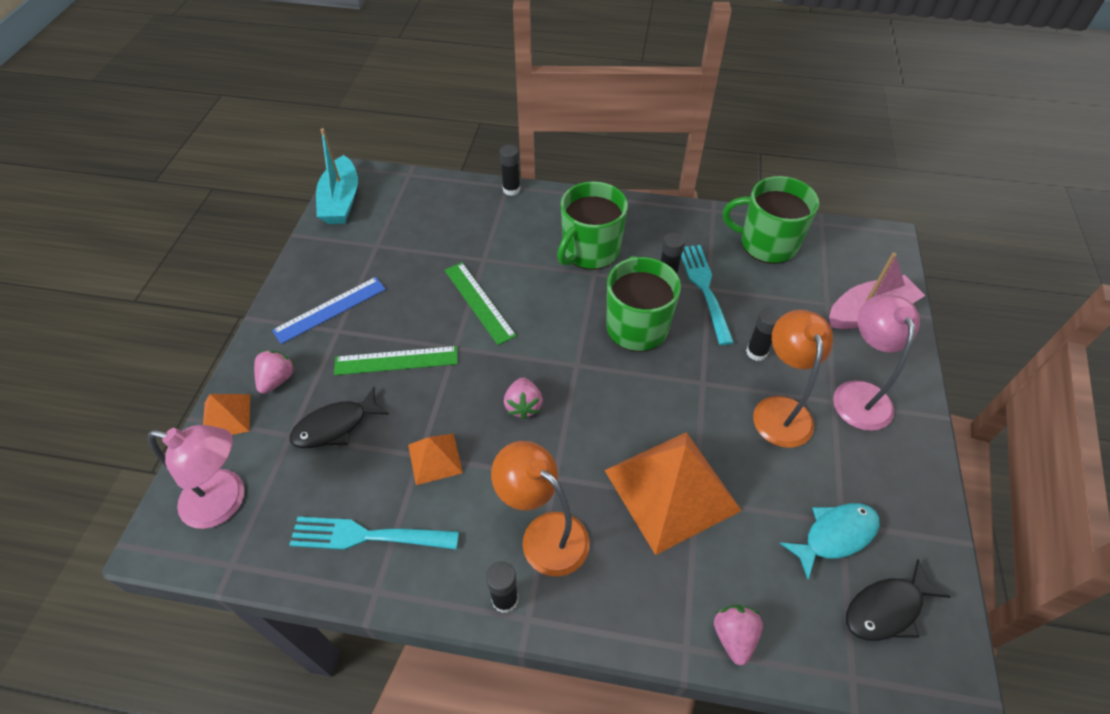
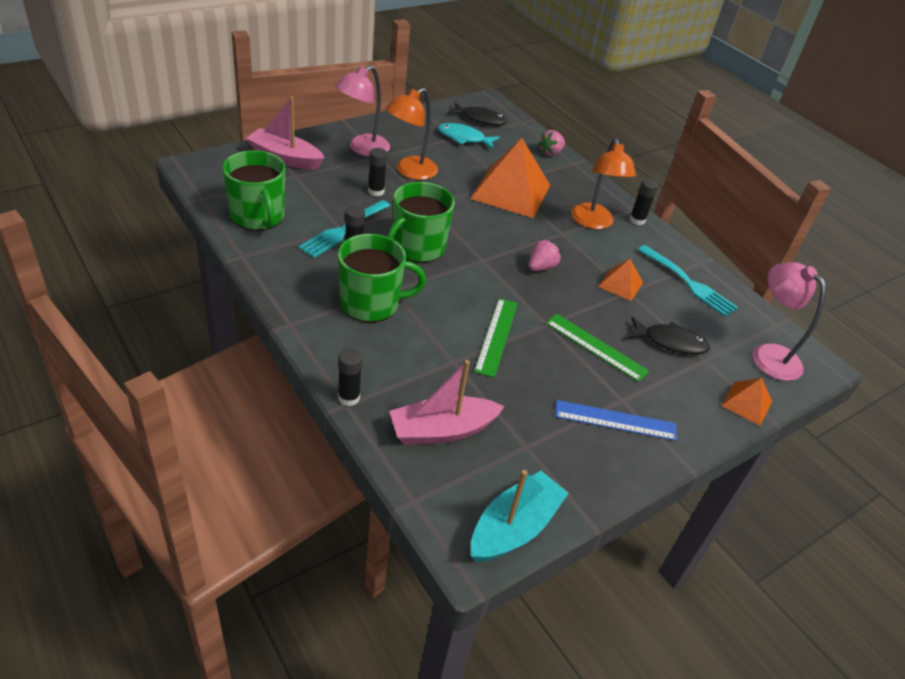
camera: 140 degrees left, 10 degrees down
pink strawberry [254,350,295,394] -> none
none -> pink boat [389,360,505,445]

